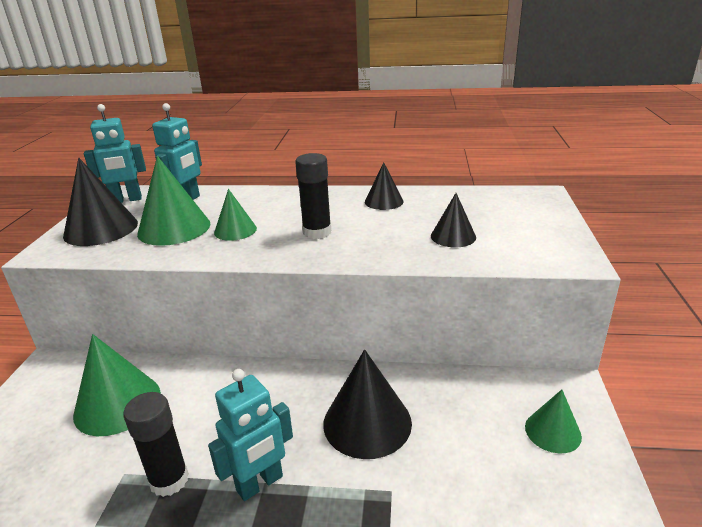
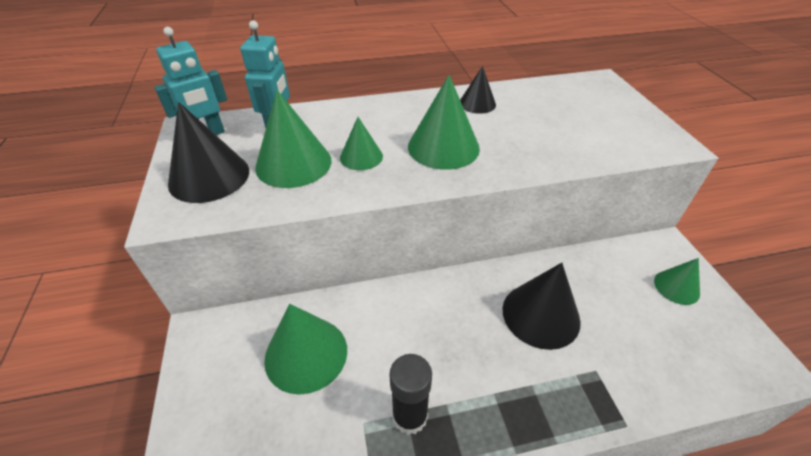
camera: 20 degrees left, 15 degrees up
turquoise robot [208,369,293,501] -> none
black glue stick [295,153,331,239] -> green cone [408,75,480,170]
black cone [431,193,476,247] -> none

